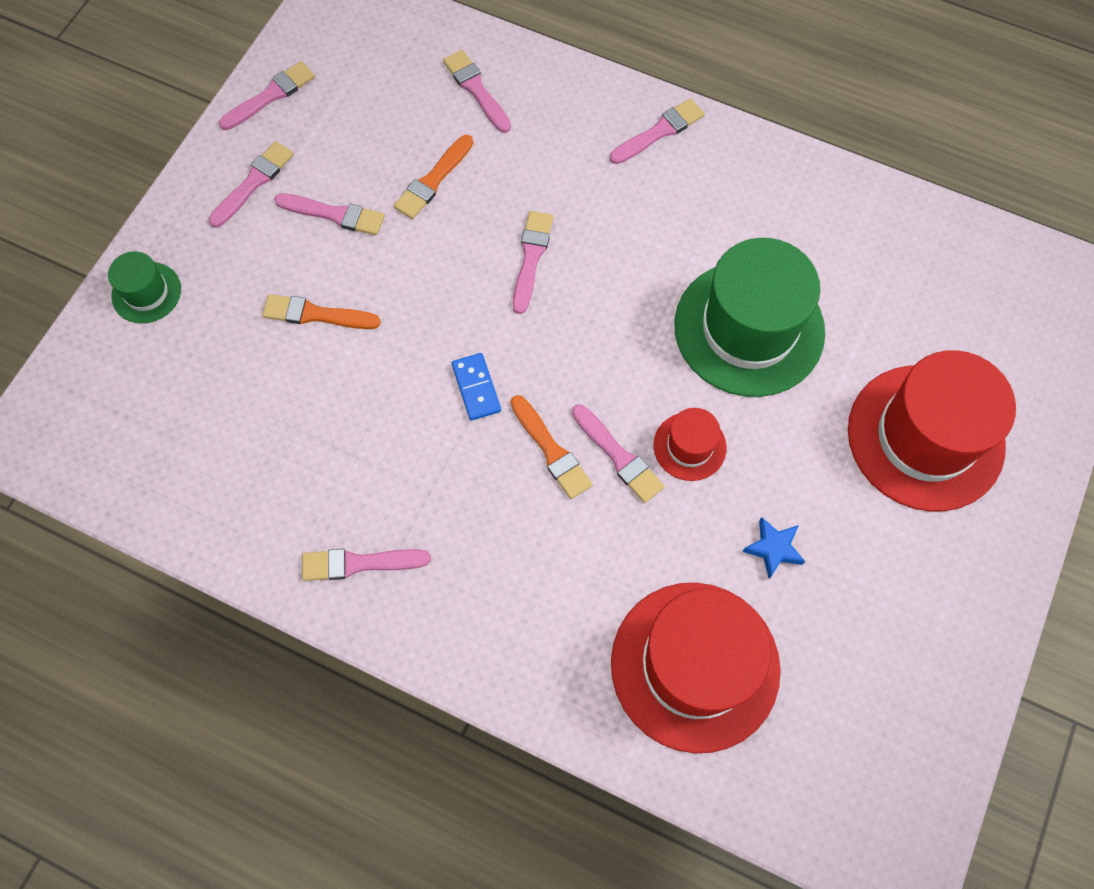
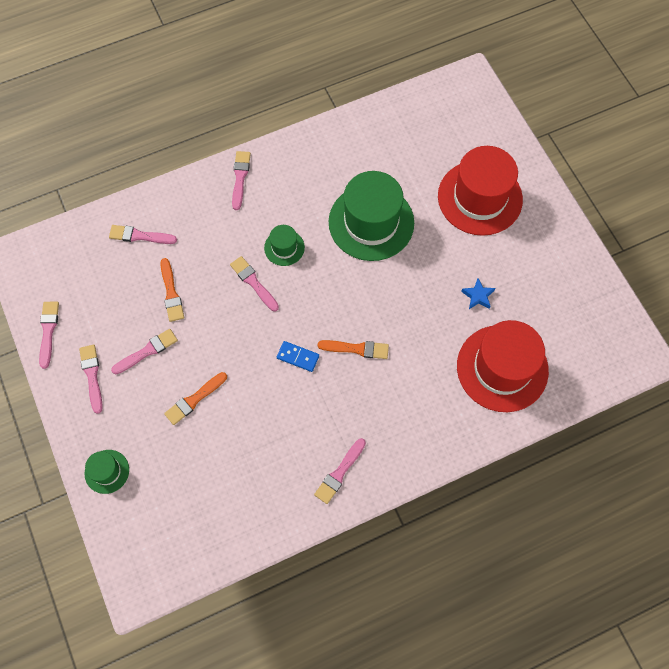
camera: 50 degrees left, 0 degrees up
pink brush [572,404,665,503] -> none
red hat [653,408,727,481] -> none
none -> green hat [264,225,305,266]

